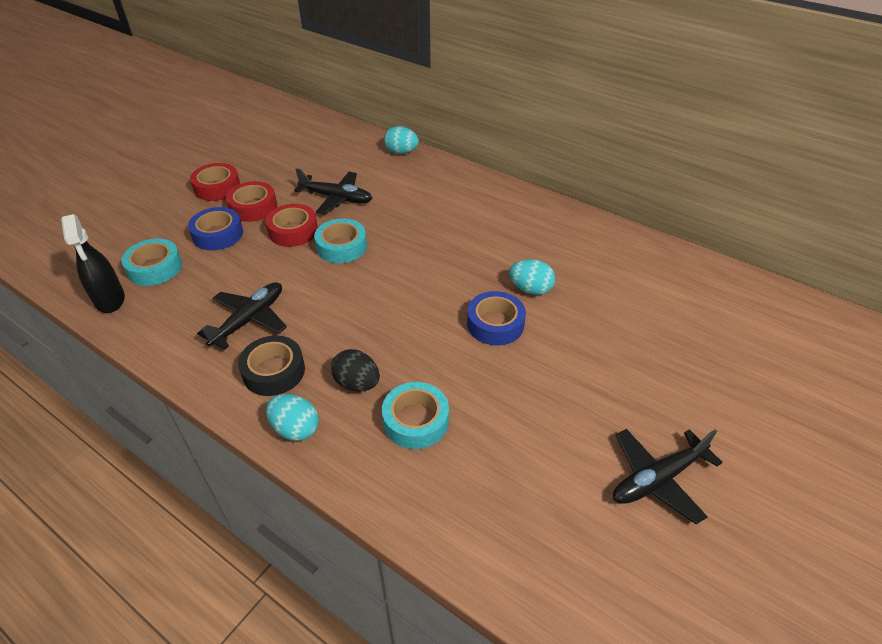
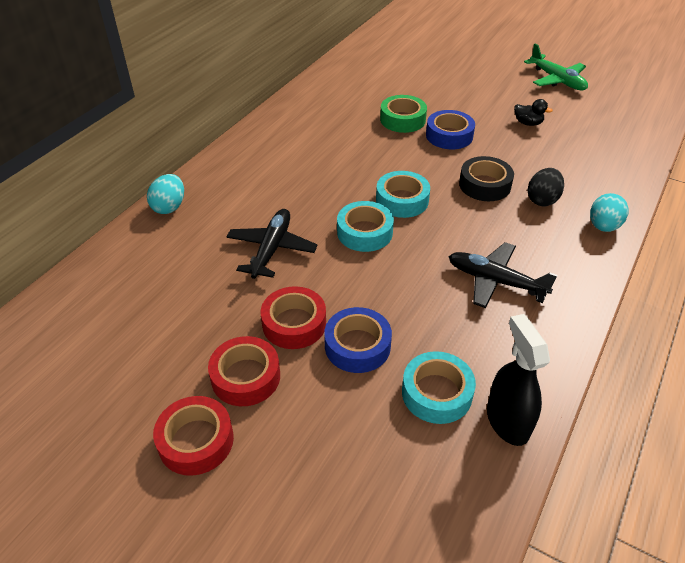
camera: 95 degrees left, 0 degrees up
black spray bottle [61,214,125,313] -> black spray bottle turned 75 degrees counterclockwise [487,314,550,446]
black tape [238,336,305,396] -> black tape moved to [459,156,514,201]
red tape [265,204,318,247] -> red tape moved to [153,396,234,476]
turquoise tape [382,382,449,449] -> turquoise tape moved to [376,171,430,218]
turquoise egg [509,259,555,295] -> green tape [380,95,427,133]
black plane [613,429,723,524] -> green plane [524,44,588,90]
none -> black duck [514,99,553,126]

